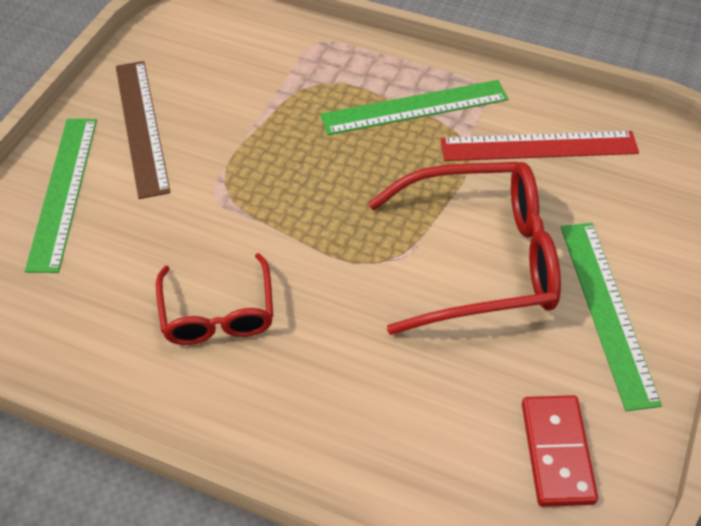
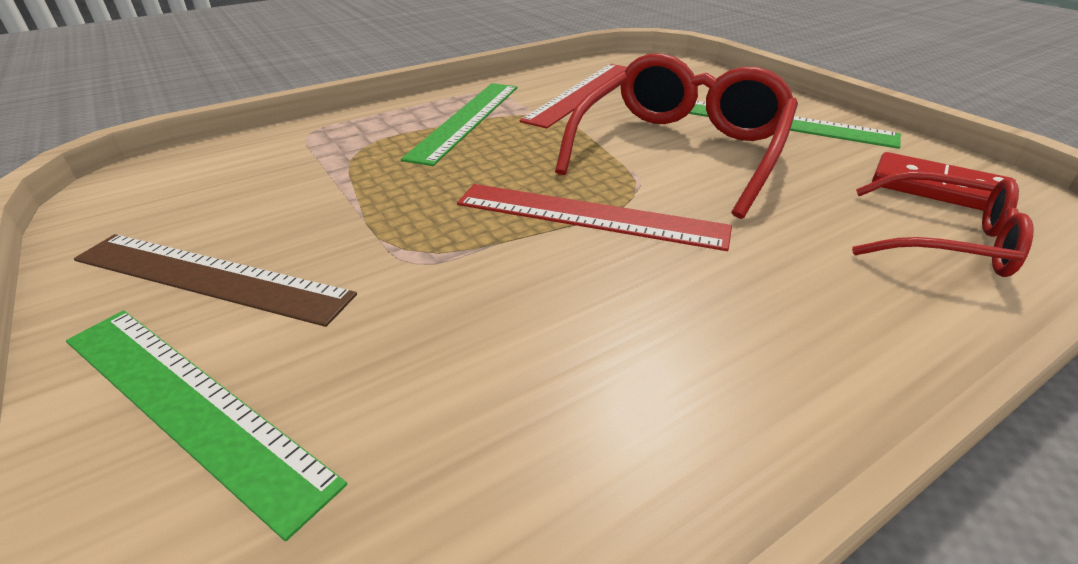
camera: 55 degrees left, 15 degrees down
red glasses [156,253,273,345] -> red glasses moved to [852,171,1034,277]
none -> red ruler [457,184,732,251]

